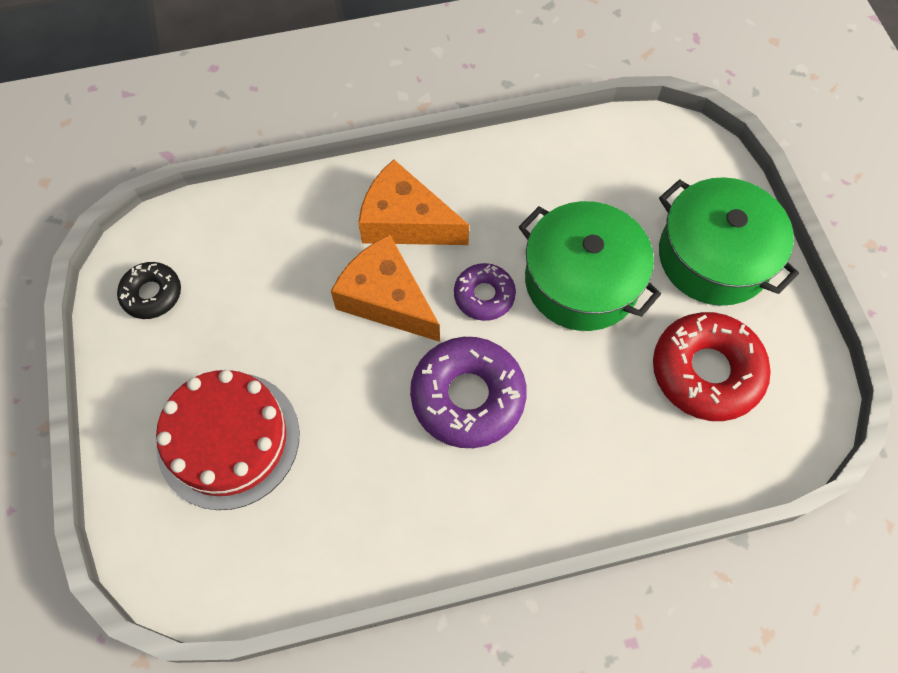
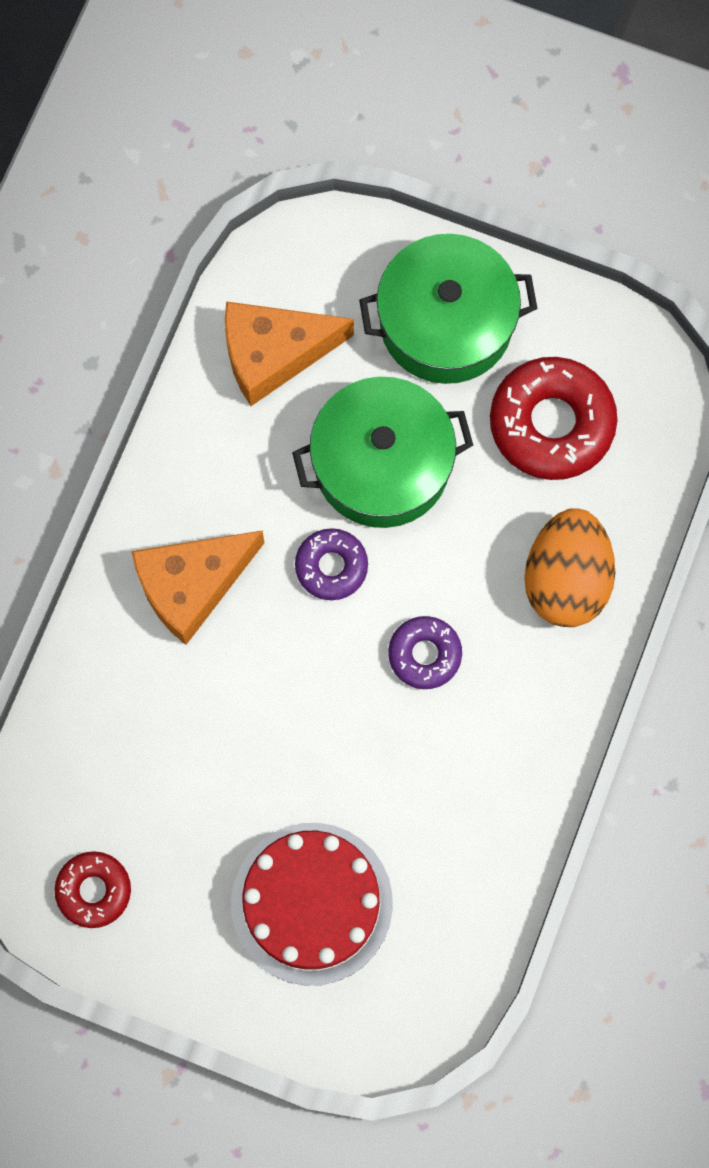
camera: 55 degrees left, 10 degrees up
black donut [117,262,181,319] -> red donut [54,851,131,928]
orange cheese [331,235,440,342] -> orange cheese moved to [225,301,354,406]
purple donut [410,337,527,448] -> purple donut [388,616,462,689], size x0.57
none -> orange egg [524,508,615,627]

